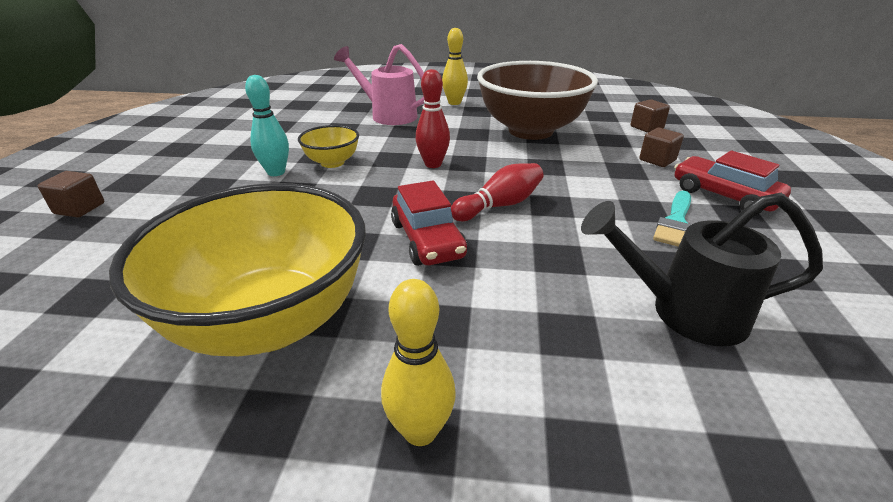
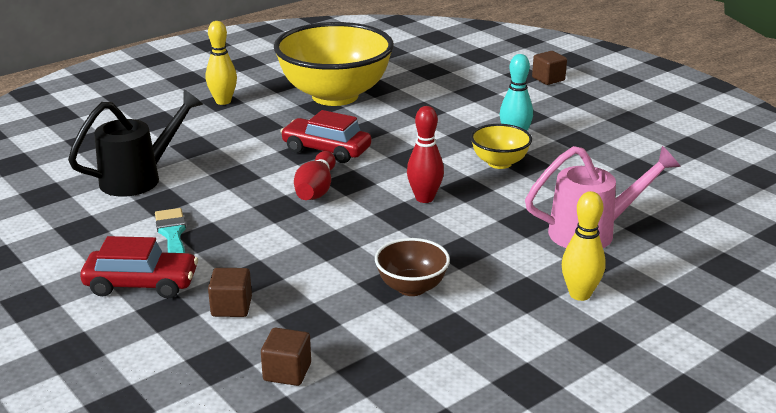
camera: 135 degrees right, 5 degrees down
brown bowl [477,61,598,140] -> brown bowl [375,238,450,296], size x0.46

